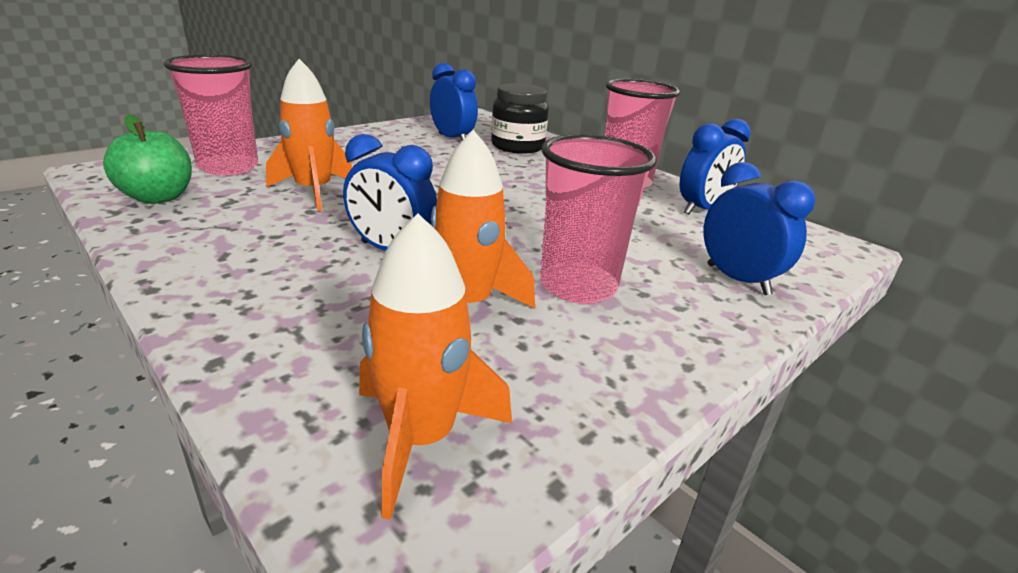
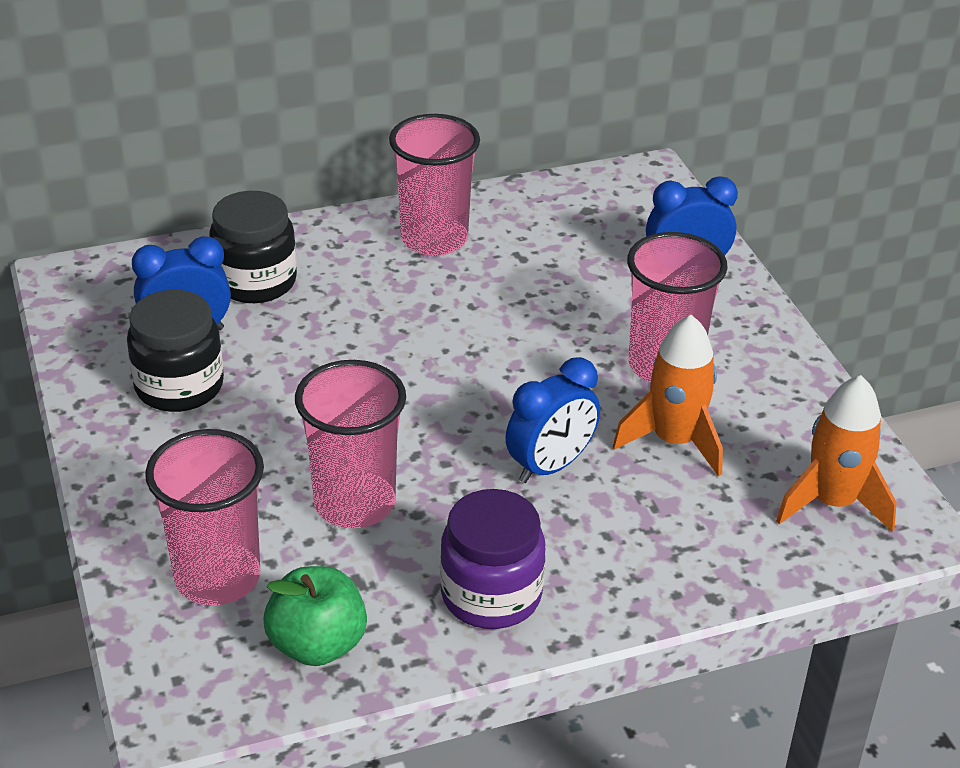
camera: 65 degrees left, 10 degrees up
orange rocket [266,59,352,211] -> pink cup [295,360,406,528]
blue clock [679,119,751,215] -> none
none -> black jar [127,290,224,412]
none -> purple jar [440,489,545,629]

